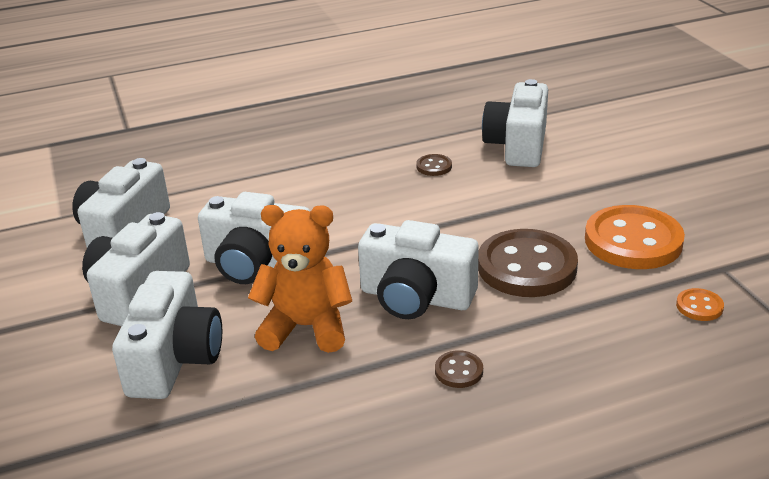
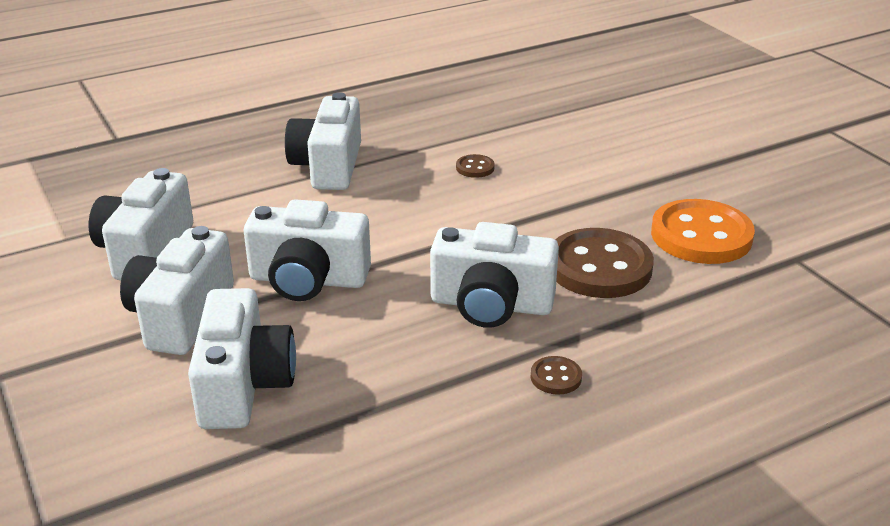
camera: 10 degrees left, 0 degrees up
orange teddy bear [248,205,352,353] -> none
white camera [482,79,548,167] -> white camera moved to [285,92,361,190]
orange button [676,288,724,321] -> none

